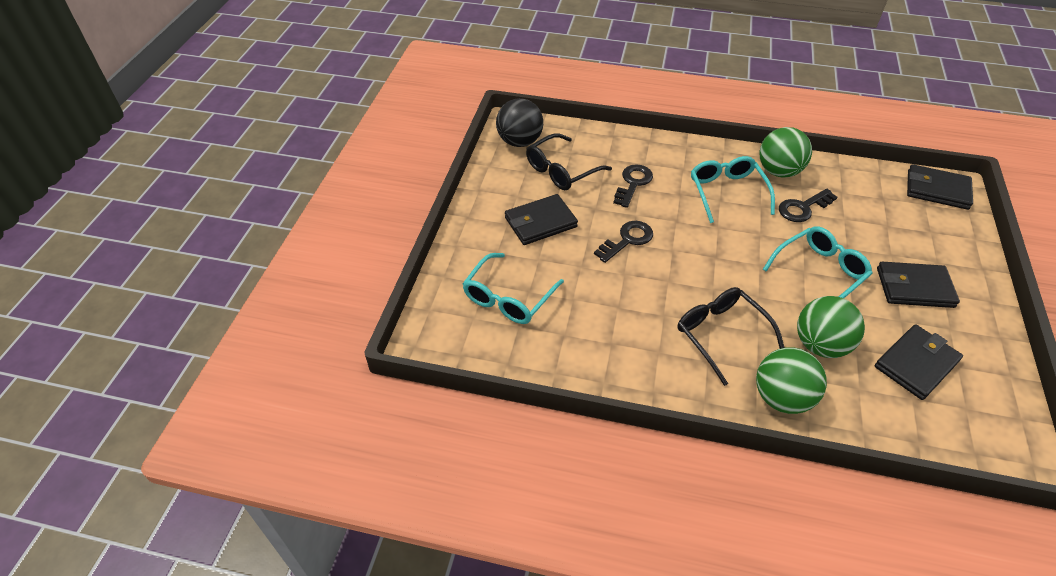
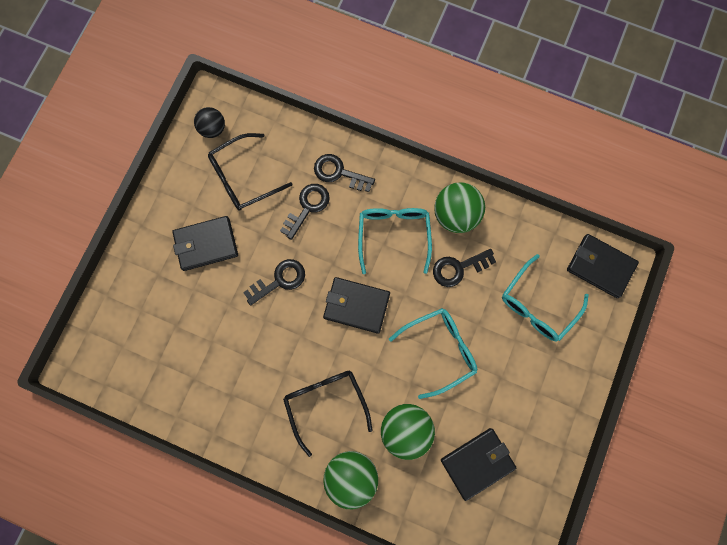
camera: 10 degrees right, 30 degrees up
turquoise glasses [462,253,564,324] -> turquoise glasses moved to [502,254,589,341]
black ball [496,98,543,147] -> black ball [194,107,225,138], size x0.62
black wallet [877,262,960,308] -> black wallet moved to [323,277,390,334]
none -> black key [314,154,375,192]

